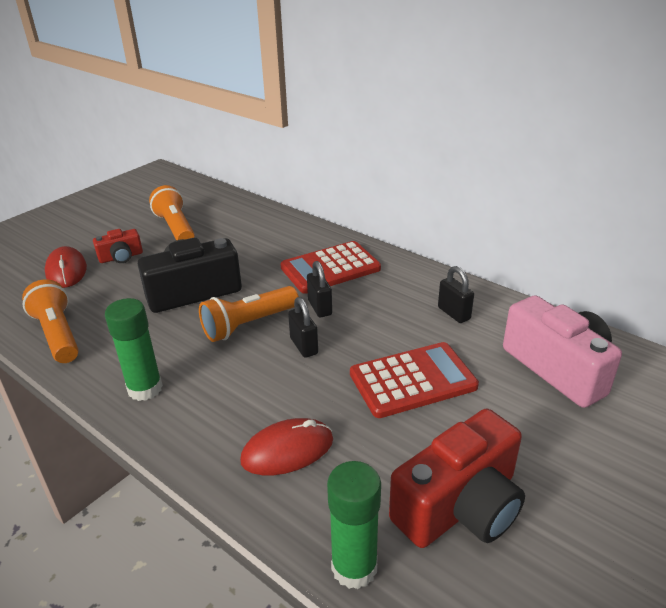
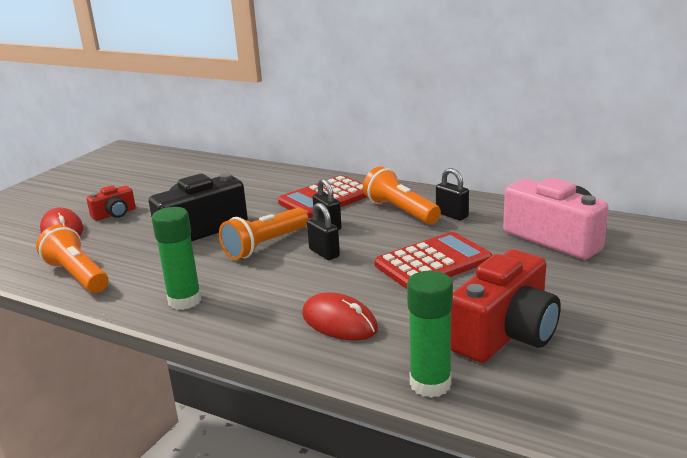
camera: 10 degrees left, 10 degrees down
orange flashlight [149,185,195,240] -> orange flashlight moved to [363,166,441,224]
red mouse [240,418,333,475] -> red mouse turned 75 degrees clockwise [302,292,378,340]

